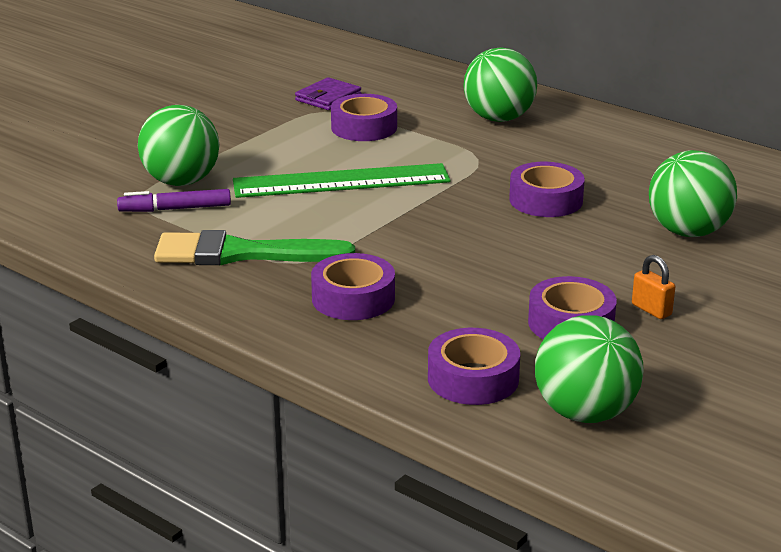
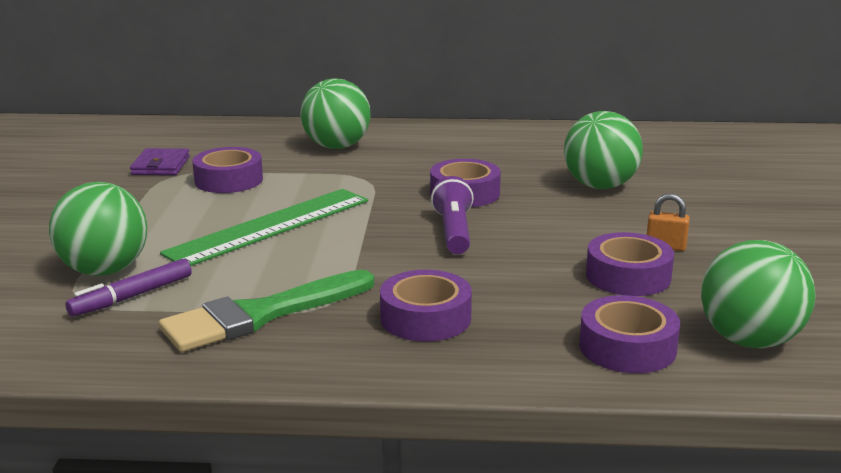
camera: 35 degrees left, 5 degrees down
none -> purple flashlight [431,176,474,254]

